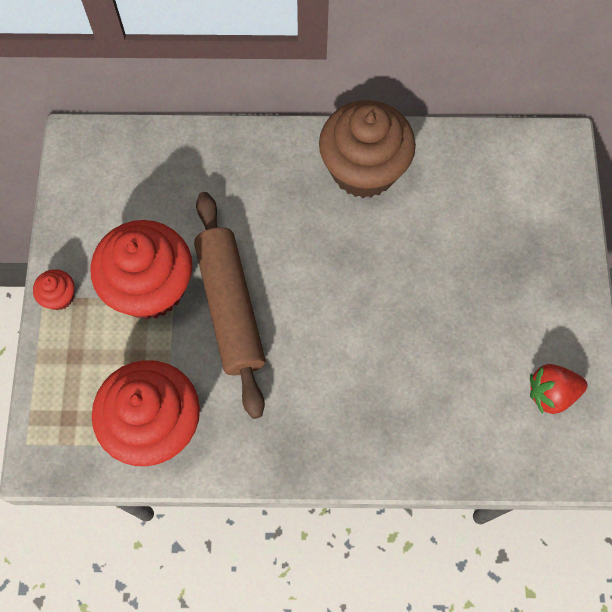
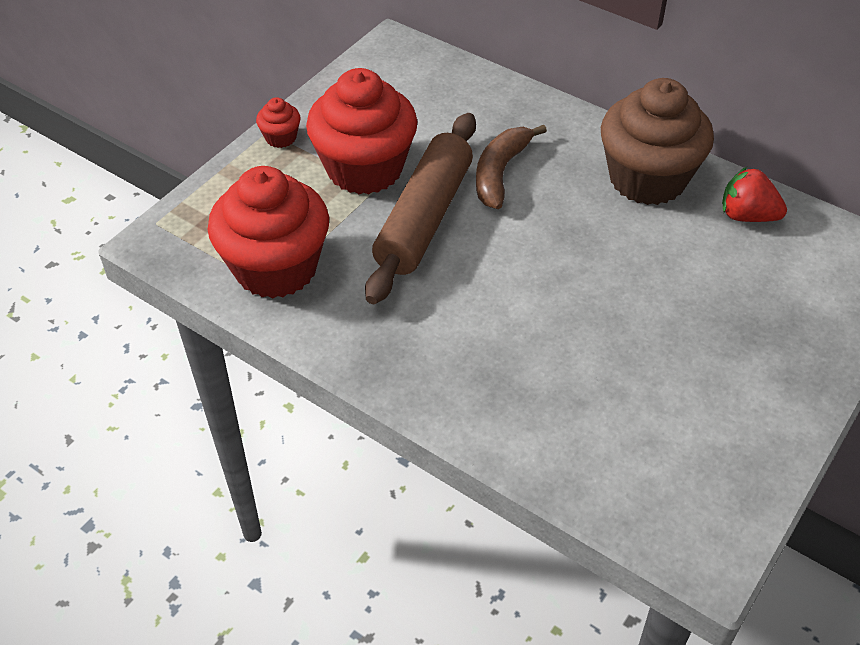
camera: 35 degrees right, 20 degrees down
red strawberry [530,364,587,414] -> red strawberry moved to [722,167,787,222]
none -> brown banana [476,125,547,209]

